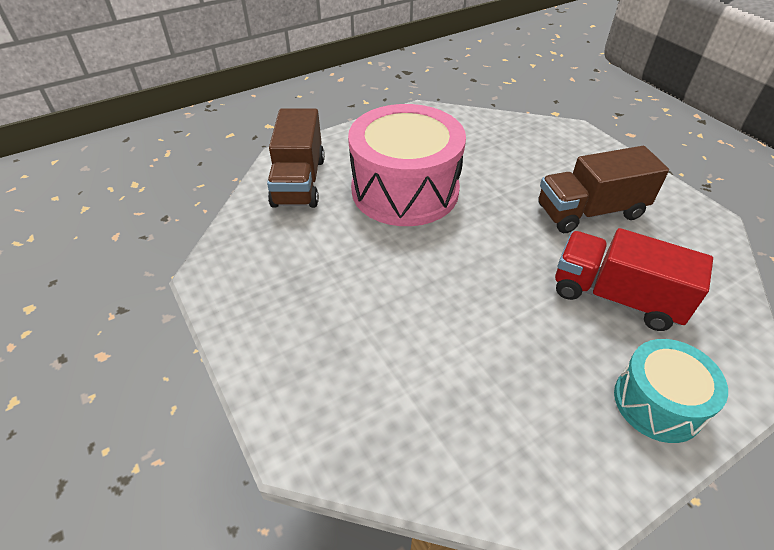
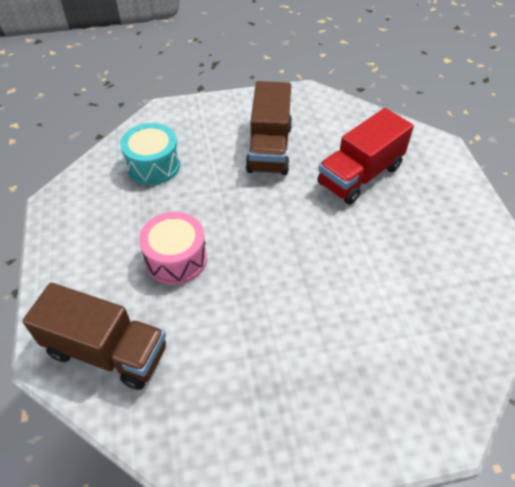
camera: 70 degrees left, 5 degrees up
pink drum [348,104,466,226] -> pink drum [139,212,207,285], size x0.55
turquoise drum [614,339,728,443] -> turquoise drum moved to [120,123,180,185]

